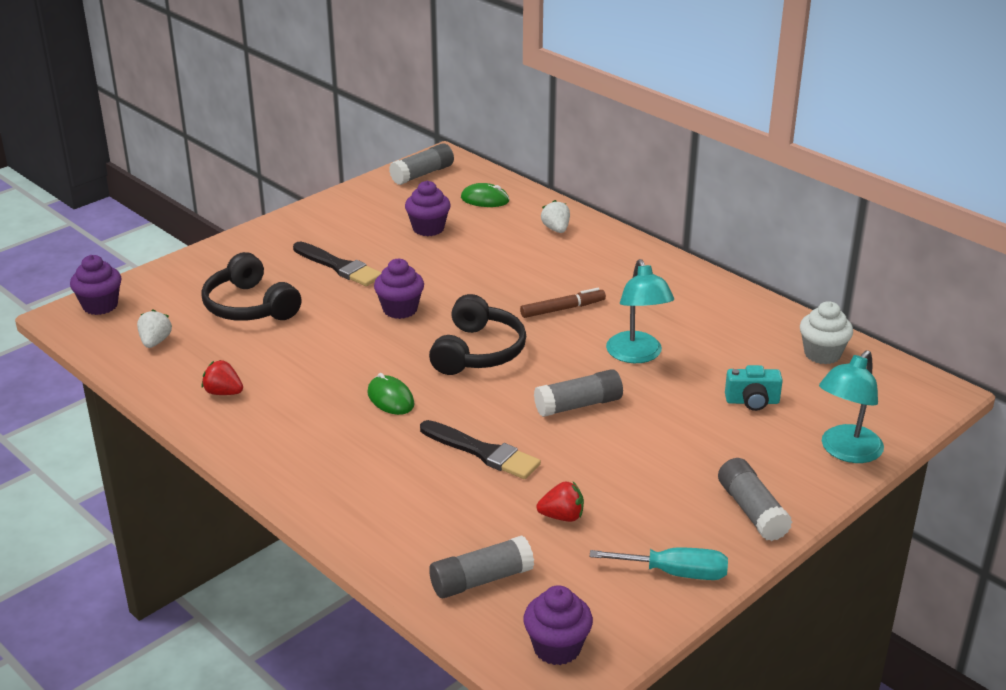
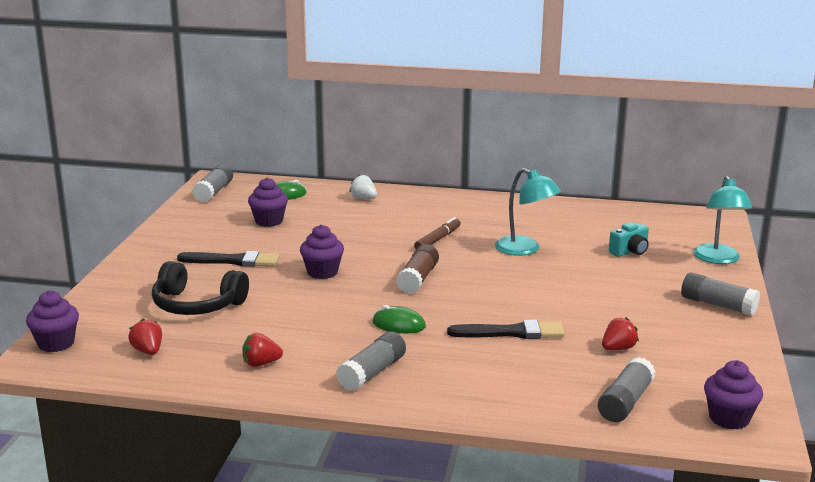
camera: 35 degrees left, 10 degrees down
white strawberry [137,309,172,348] -> red strawberry [128,319,162,355]
black headphones [429,294,526,375] -> brown glue stick [396,244,439,294]
grey glue stick [534,369,623,417] -> grey glue stick moved to [336,332,406,391]
turquoise screwdriver [589,547,728,580] -> none
white cupcake [800,301,853,364] -> none

